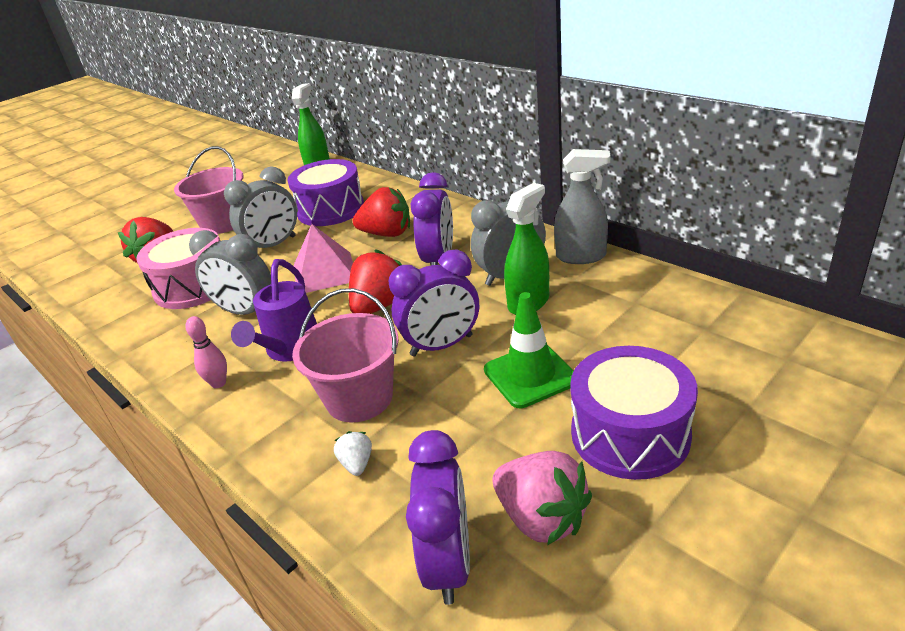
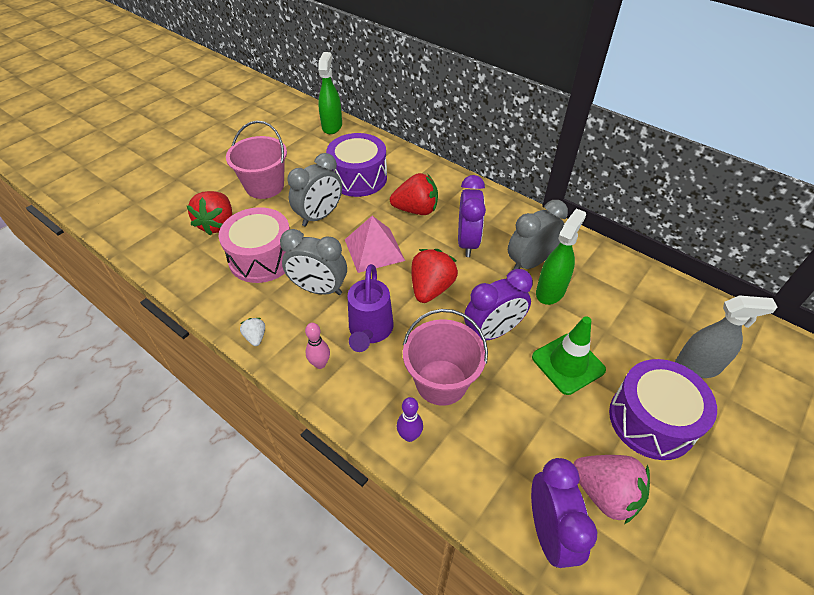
camera: 10 degrees left, 15 degrees up
white strawberry [334,431,372,476] -> white strawberry moved to [240,318,265,346]
grey spray bottle [554,149,610,264] -> grey spray bottle moved to [675,295,777,378]
none -> purple bowling pin [397,397,423,442]

